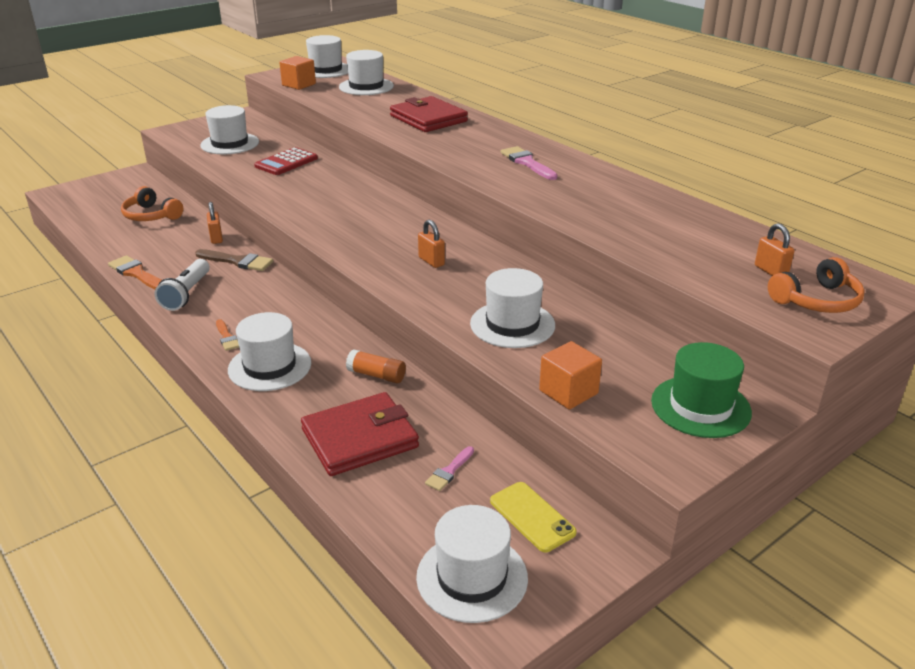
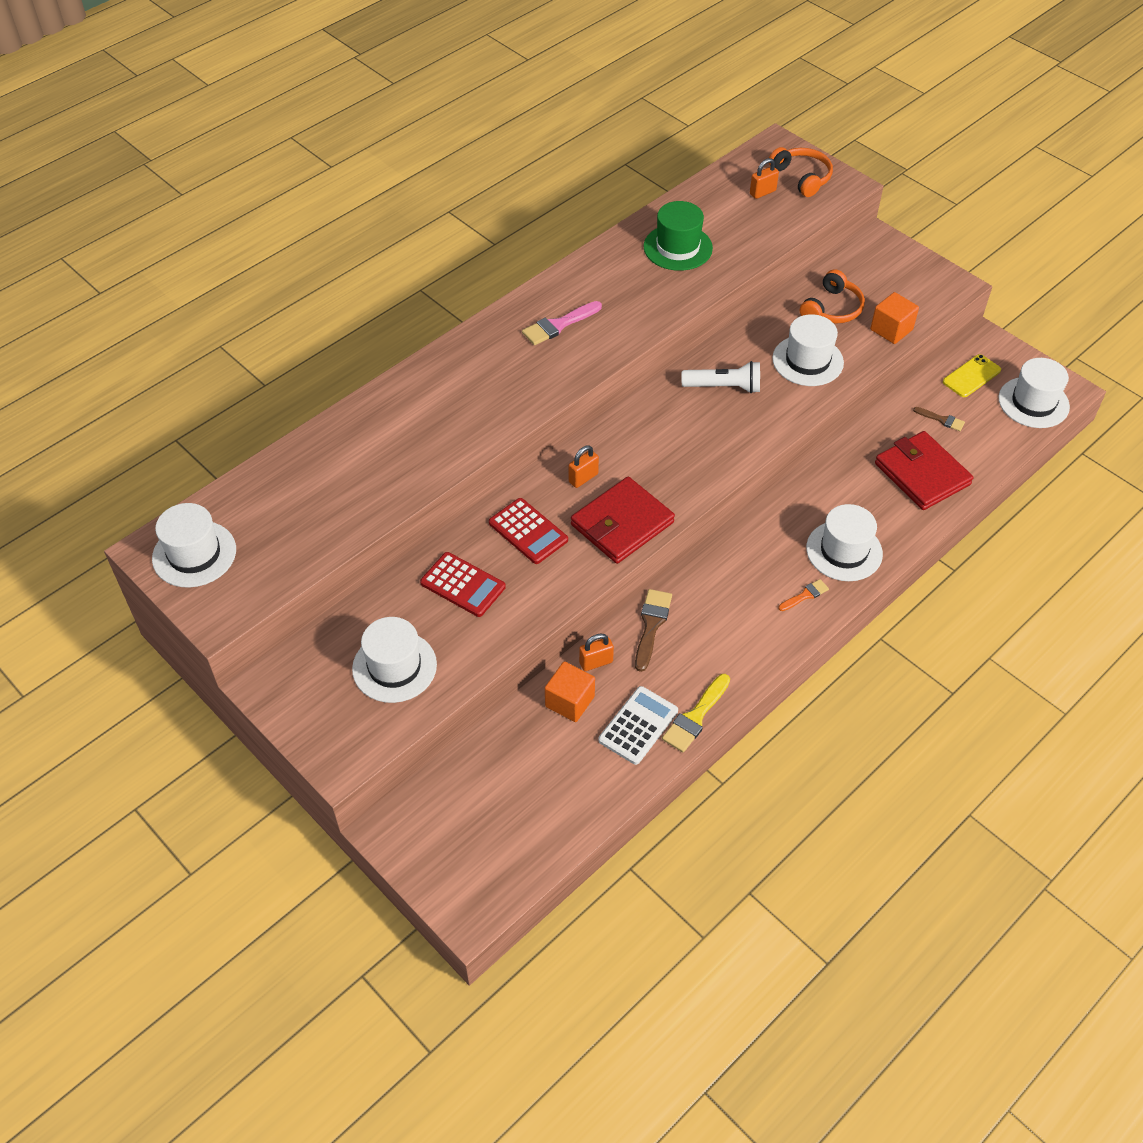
camera: 95 degrees left, 20 degrees up
orange brush [108,255,162,289] -> yellow brush [662,674,730,753]
orange headphones [121,186,183,221] -> orange headphones moved to [800,269,865,324]
white flashlight [155,259,210,311] -> white flashlight moved to [682,361,760,393]
orange cube [279,56,316,90] -> orange cube moved to [545,661,595,722]
white hat [339,50,394,95] -> none
orange glue stick [346,349,406,383] -> none
red wallet [390,96,468,132] -> red wallet moved to [571,477,675,564]
orange padlock [418,220,445,268] -> orange padlock moved to [569,445,599,488]
pink brush [425,446,474,491] -> brown brush [913,407,965,431]
green hat [651,342,752,438] -> green hat moved to [644,201,713,271]
none -> red calculator [489,498,568,564]
none -> white calculator [598,686,678,765]

